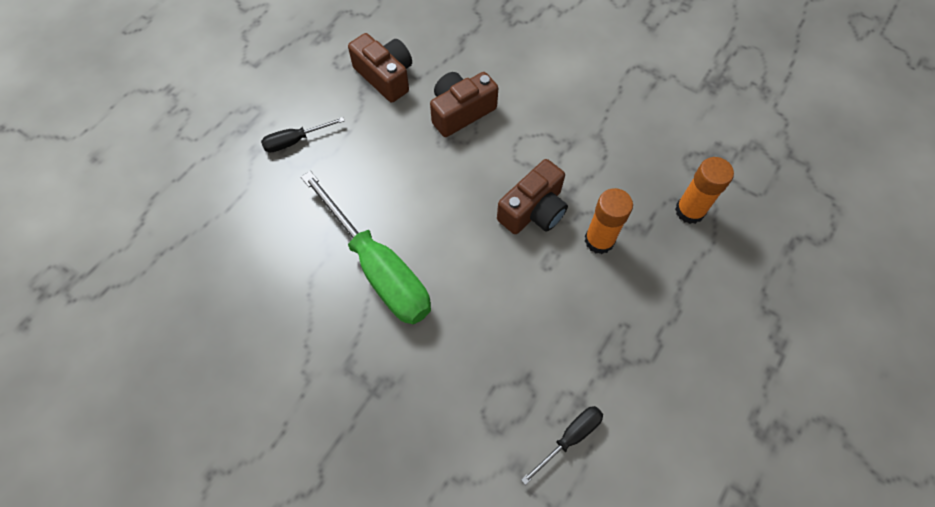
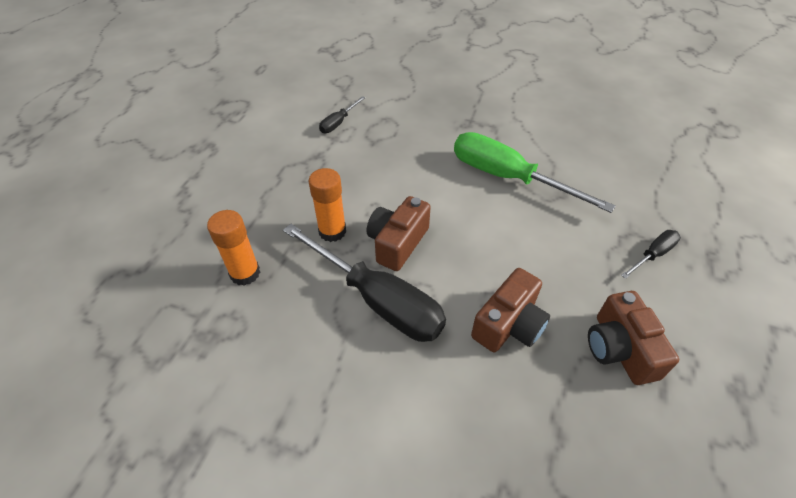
camera: 165 degrees right, 15 degrees down
brown camera [348,33,412,103] -> brown camera turned 45 degrees clockwise [588,291,679,385]
none -> black screwdriver [283,224,446,342]

